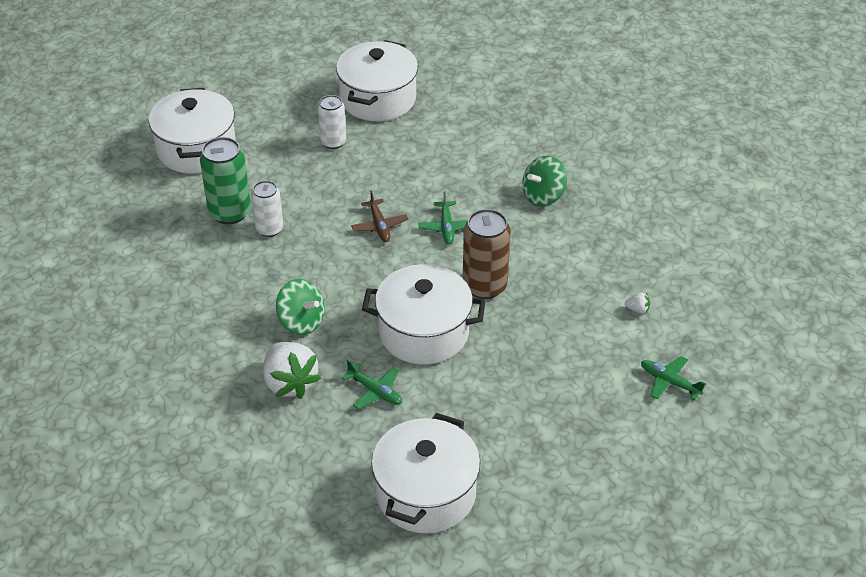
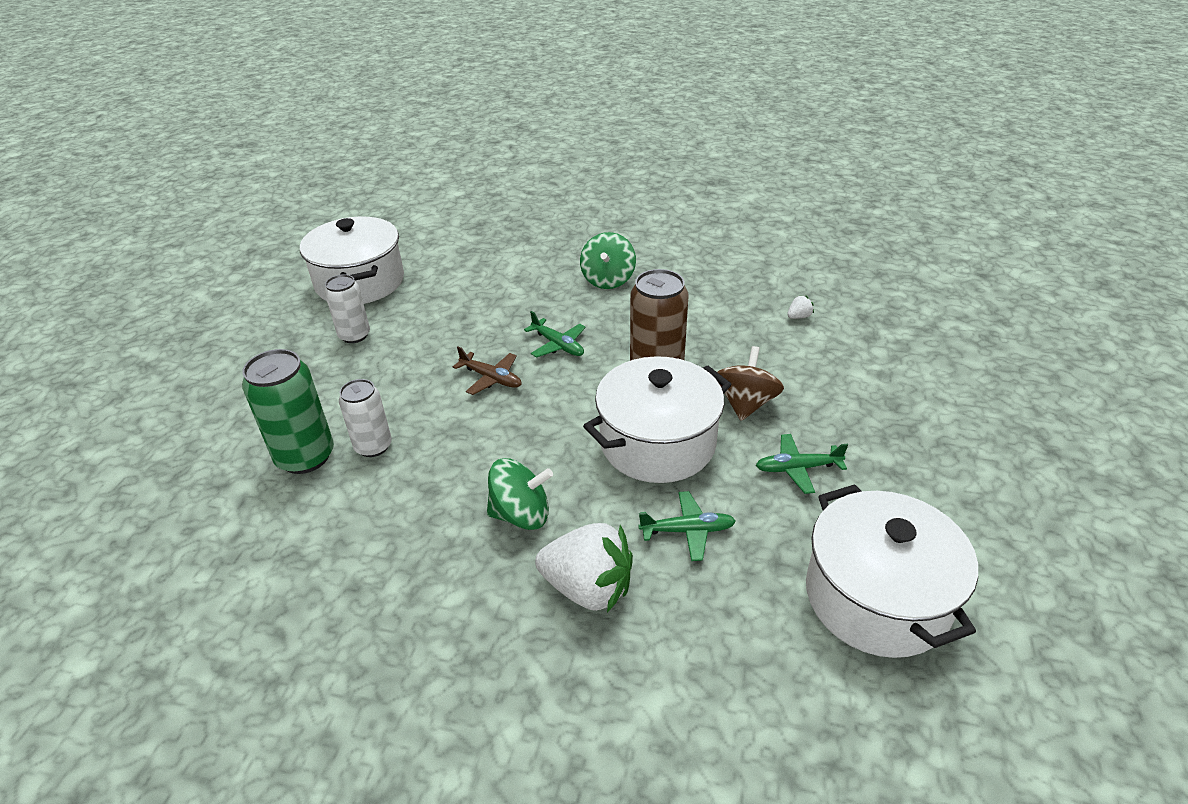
camera: 40 degrees left, 5 degrees down
white pot [148,88,236,174] -> none
green plane [641,356,707,400] -> green plane moved to [756,434,848,494]
none -> brown spinning top [717,346,784,421]

